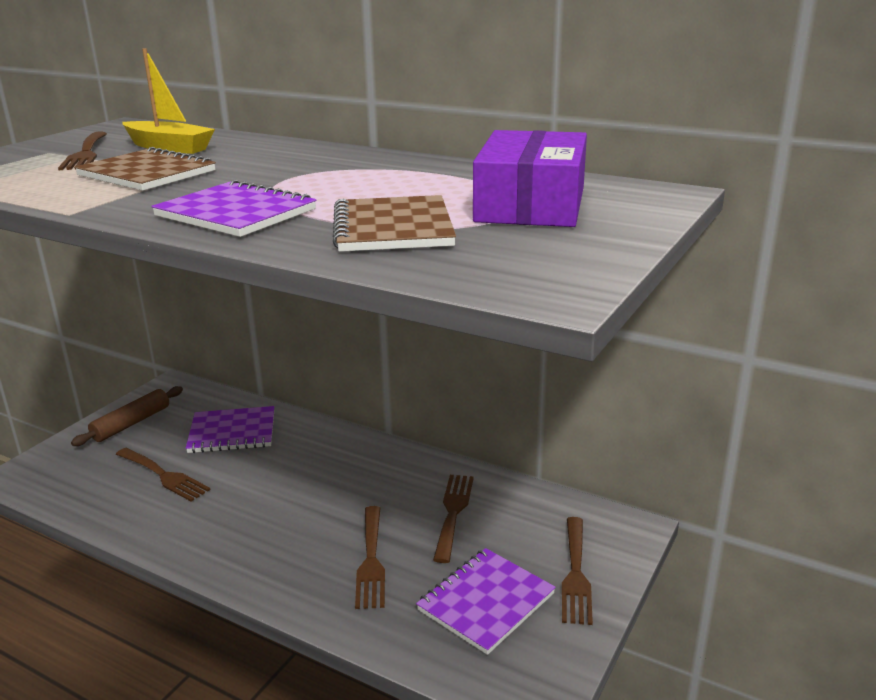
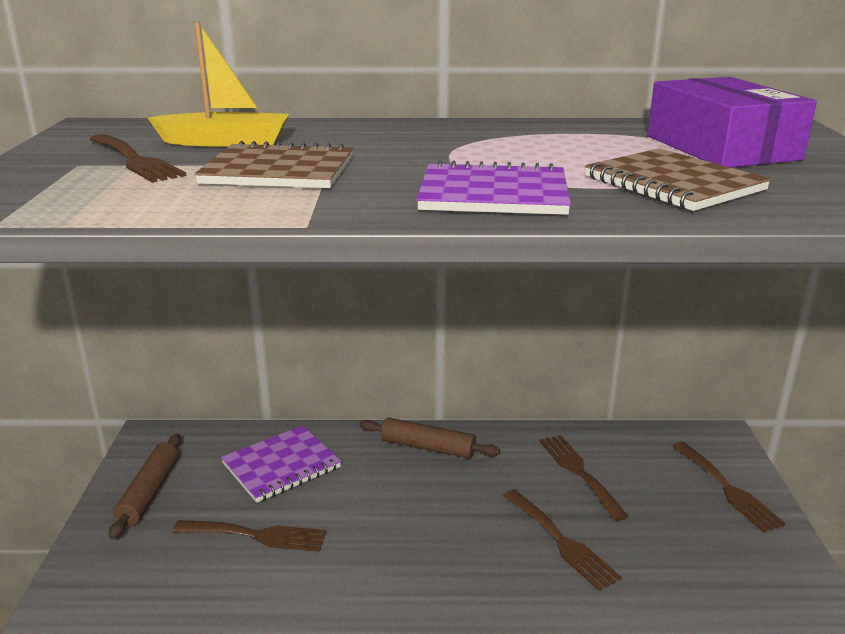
camera: 30 degrees left, 0 degrees up
purple notebook [416,548,556,655] -> none
none -> brown rolling pin [360,418,500,459]

